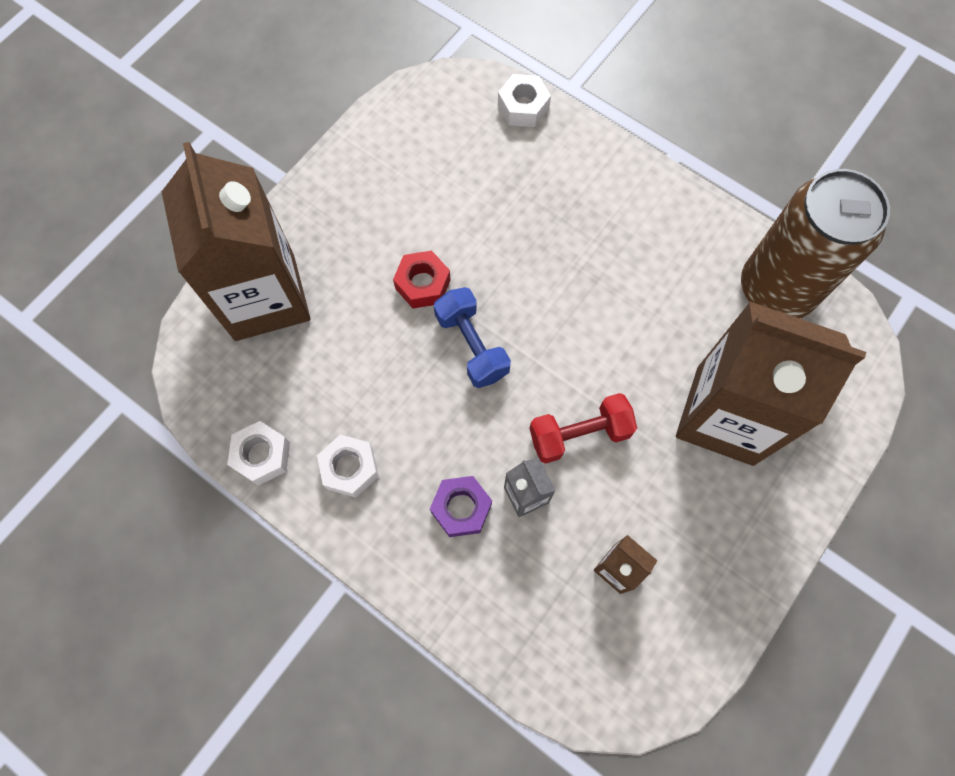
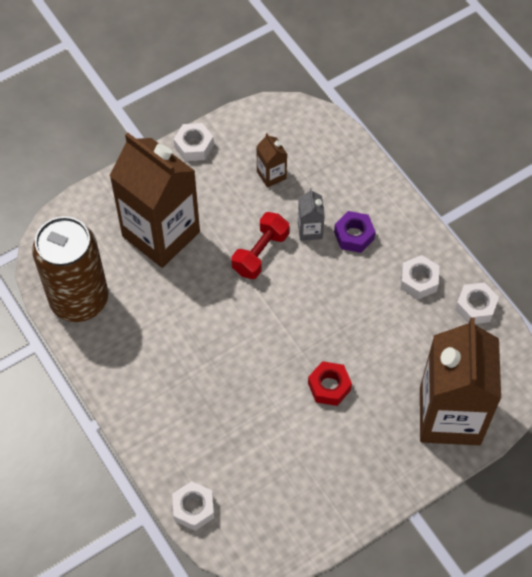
camera: 160 degrees left, 10 degrees down
blue dumbbell [434,287,511,388] -> none
red dumbbell [529,393,637,464] -> red dumbbell turned 60 degrees counterclockwise [231,212,289,279]
none -> white nut [174,123,214,161]

